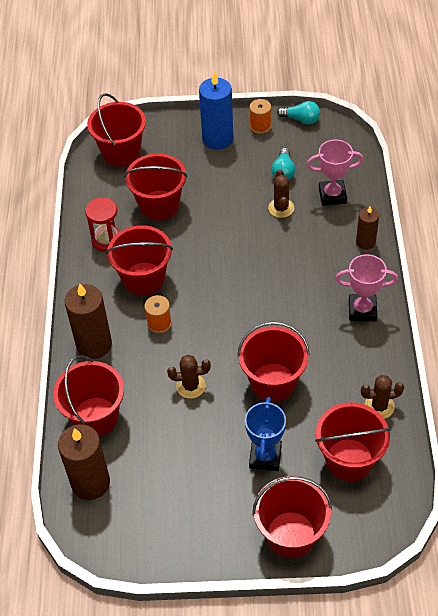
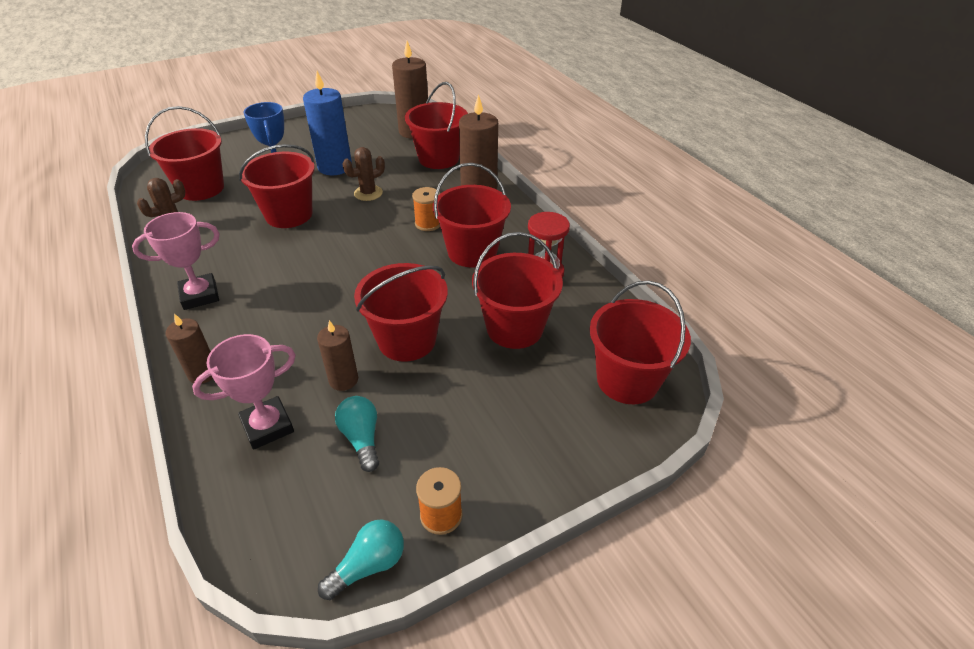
camera: 150 degrees right, 10 degrees down
blue candle [199,72,233,150] -> blue candle moved to [303,71,352,175]
red bucket [252,476,332,558] -> red bucket moved to [354,263,448,362]
brown cactus [268,169,294,218] -> brown candle [317,320,358,391]
turquoise light bulb [277,101,320,124] -> turquoise light bulb turned 150 degrees clockwise [318,519,404,600]

